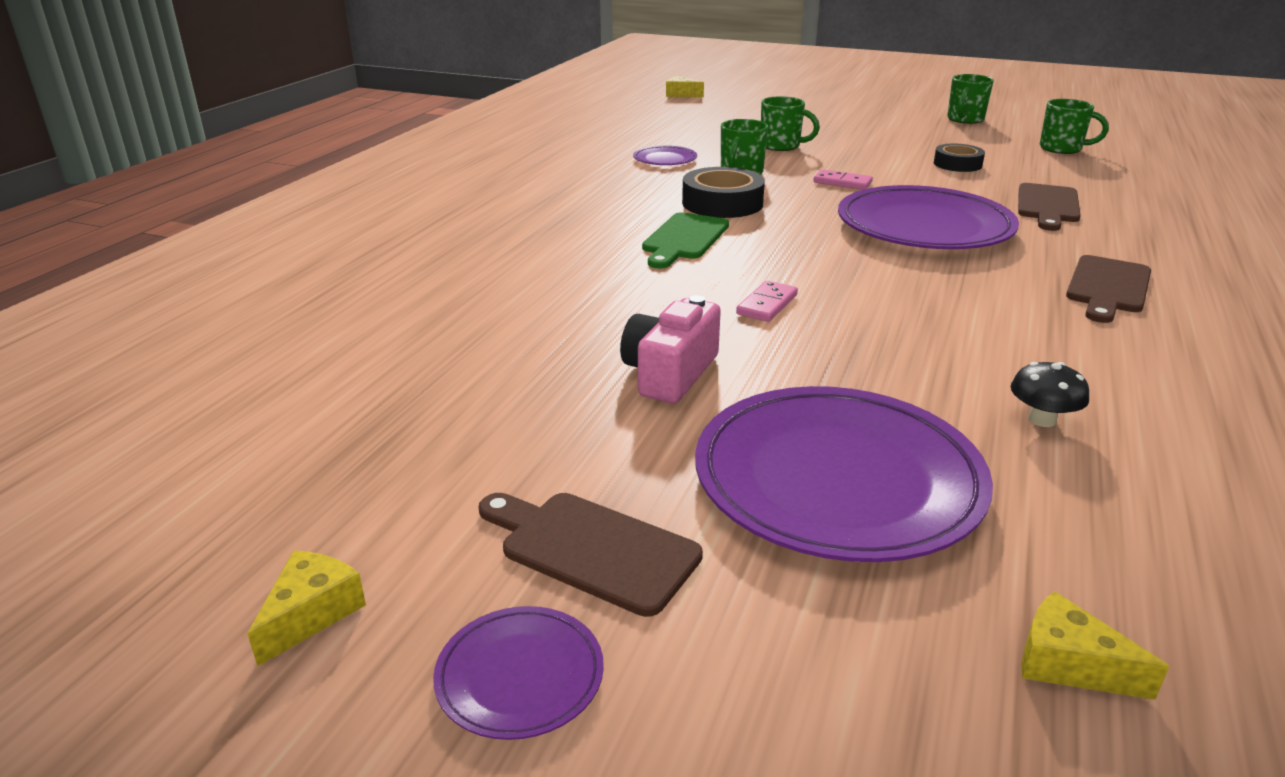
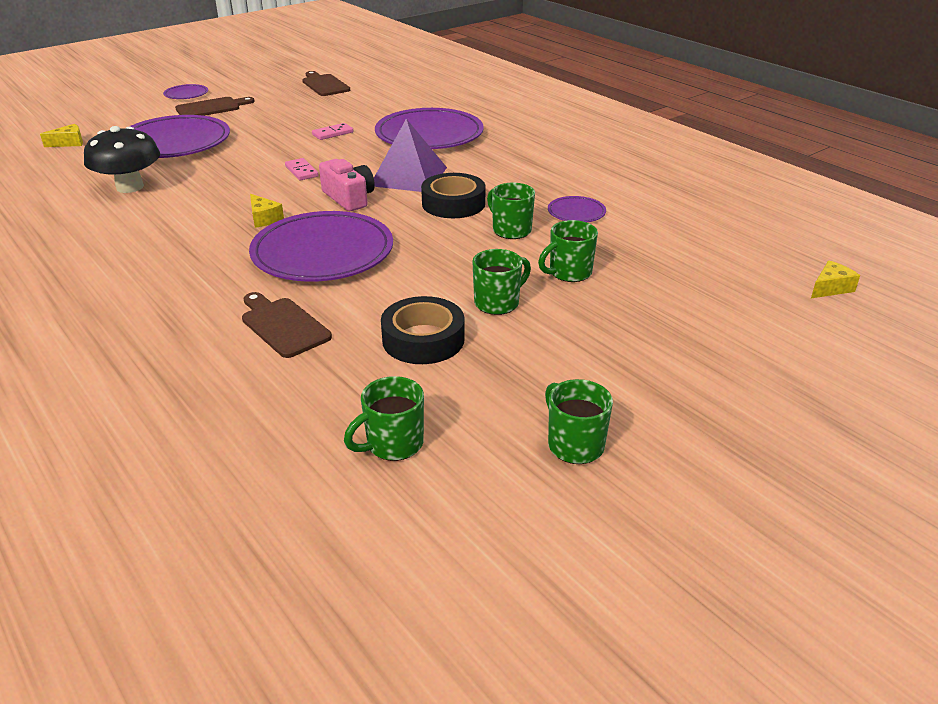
camera: 120 degrees right, 5 degrees up
yellow cheese [247,550,366,666] -> yellow cheese moved to [250,194,284,228]
pink camera [620,295,721,403] -> pink camera moved to [319,159,375,211]
green cutting board [642,212,729,269] -> purple pyramid [374,119,447,192]
pink domino [813,169,873,190] -> pink domino moved to [312,123,353,140]
black tape [934,144,985,172] -> black tape [381,296,465,364], size x1.54
black mushroom [1010,362,1089,427] -> black mushroom [84,126,160,193], size x2.07
brown cutting board [1066,255,1151,323] -> brown cutting board moved to [302,71,350,96]
none -> purple plate [375,108,484,149]
none -> green mug [472,249,531,315]

